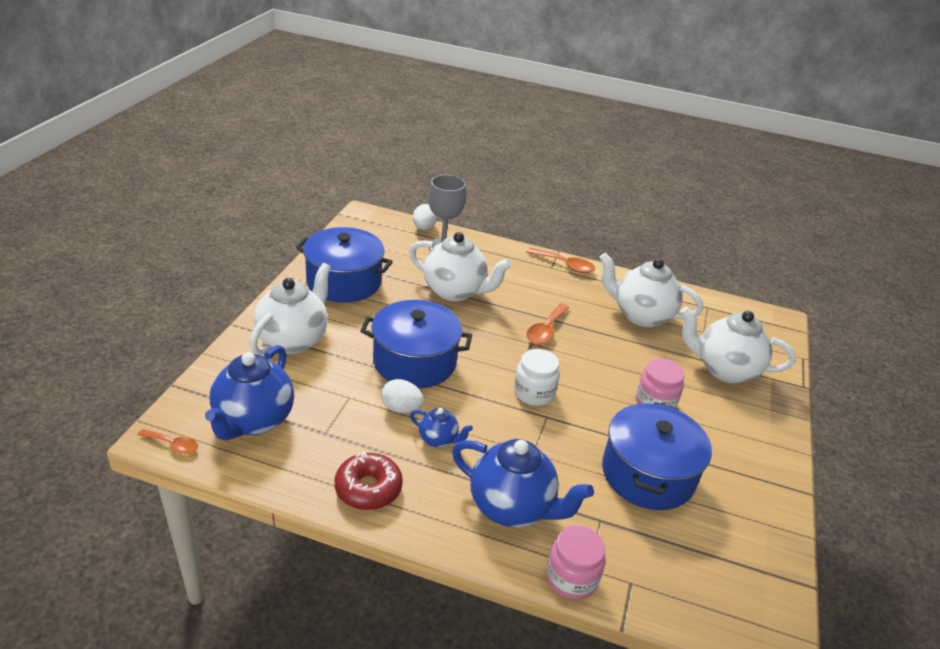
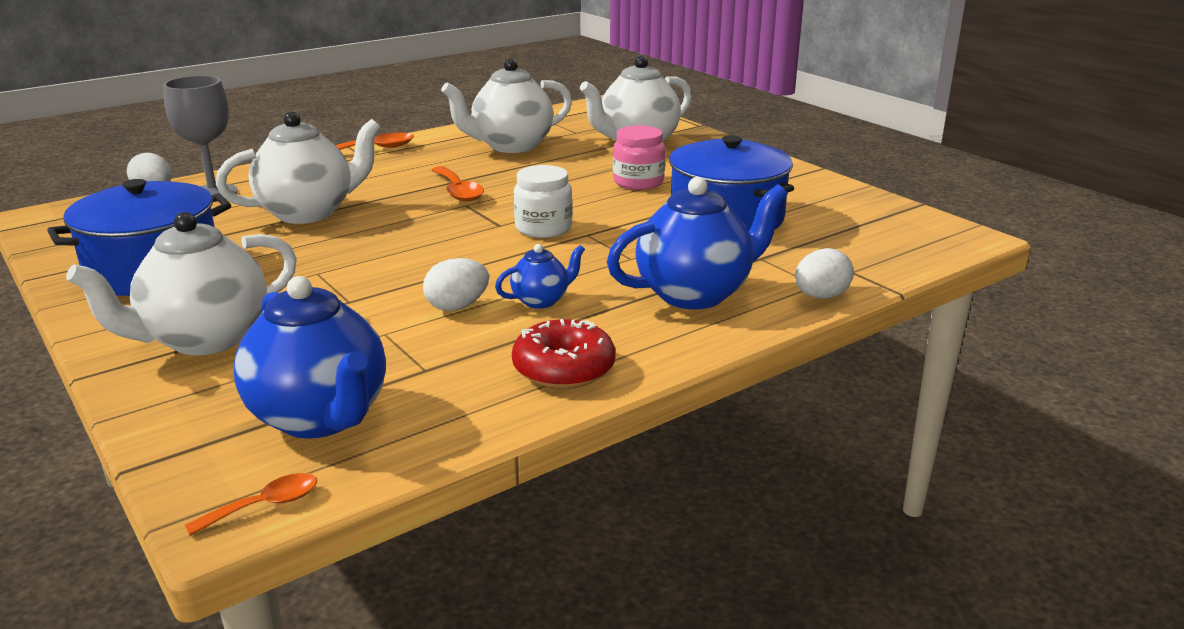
camera: 50 degrees left, 10 degrees down
white teapot [249,263,331,355] -> white teapot turned 105 degrees counterclockwise [66,212,297,355]
blue pot [360,300,472,388] -> none
pink jar [546,525,606,600] -> white egg [795,248,854,298]

